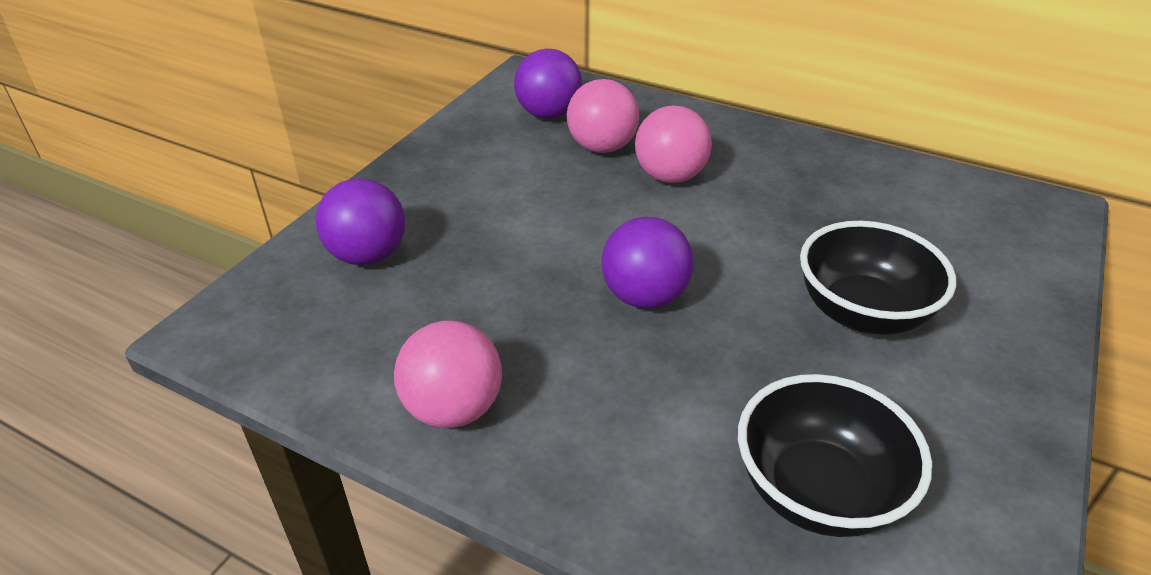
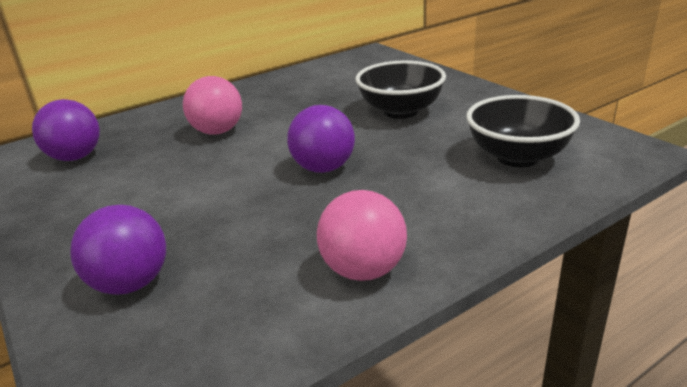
camera: 60 degrees left, 10 degrees down
pink ball [567,79,639,153] -> none

